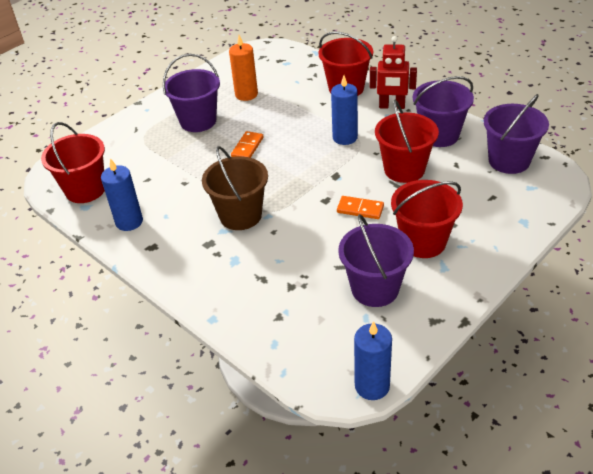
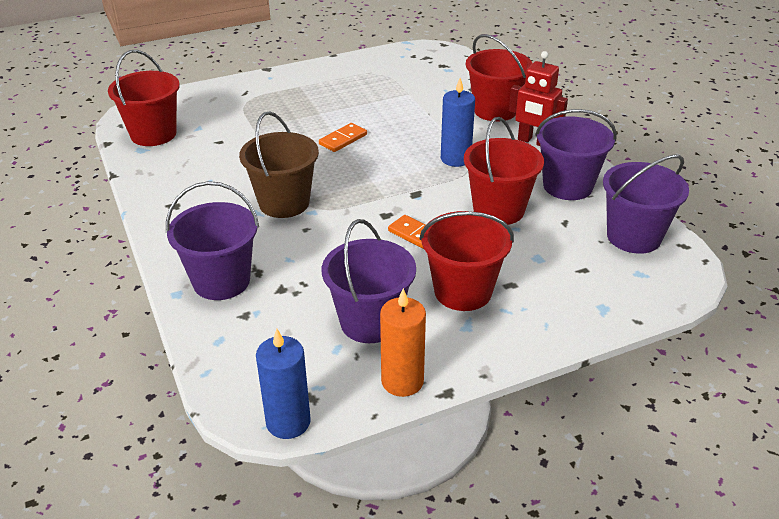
camera: 20 degrees right, 5 degrees down
blue candle [101,158,143,231] -> none
purple bucket [163,54,220,132] -> purple bucket moved to [166,181,259,300]
orange candle [229,35,258,101] -> orange candle moved to [380,288,426,397]

